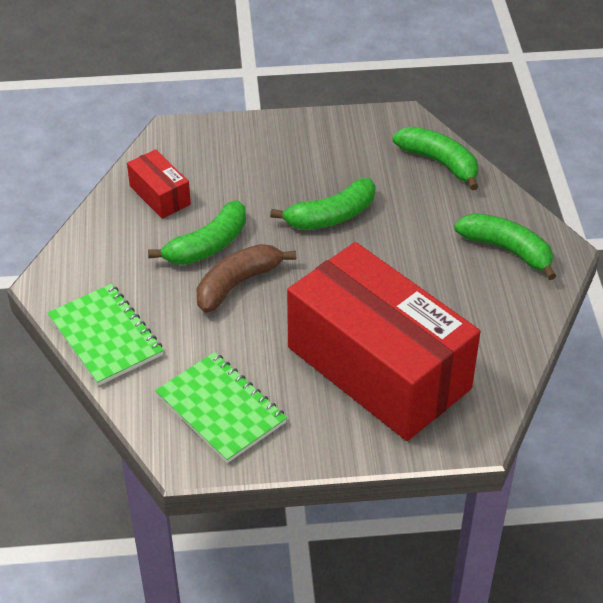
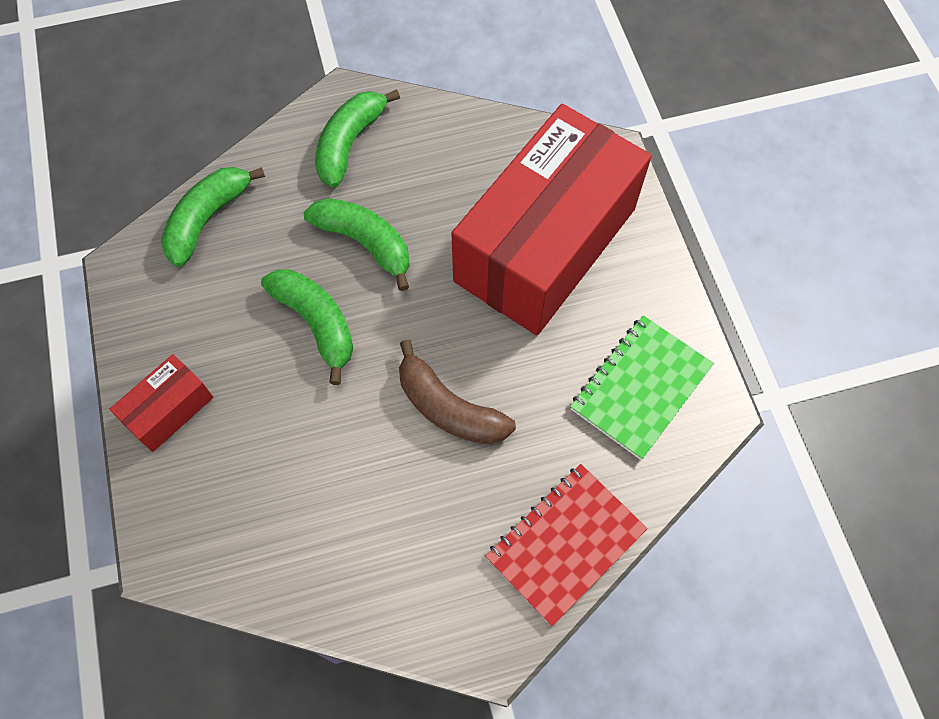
camera: 100 degrees left, 20 degrees up
green notebook [47,284,164,386] -> red notebook [485,464,648,626]
red box [127,149,191,219] -> red box moved to [110,354,213,452]
green banana [148,200,246,265] -> green banana moved to [304,198,410,291]

